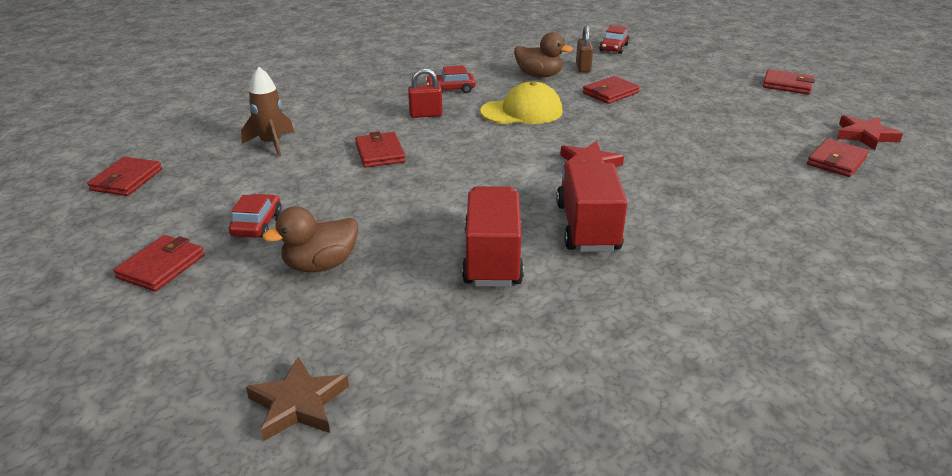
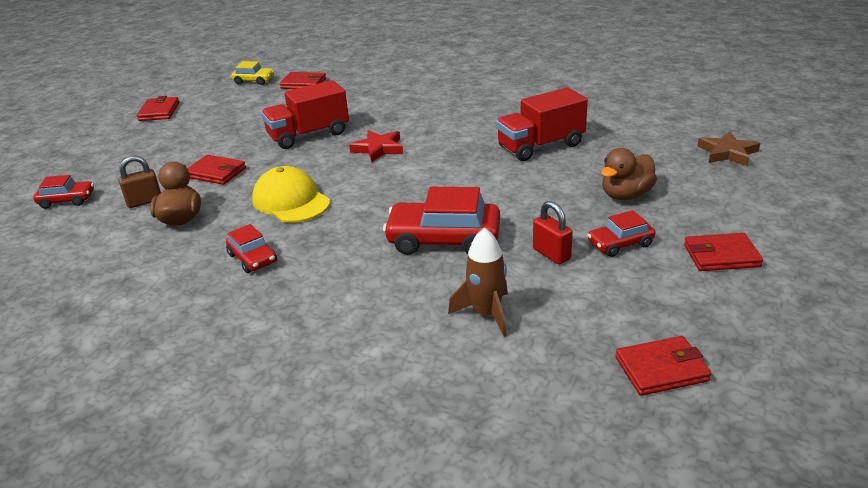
camera: 115 degrees left, 0 degrees up
brown duck [262,206,358,272] -> brown duck turned 105 degrees clockwise [601,148,657,200]
red wallet [355,131,406,168] -> red car [383,187,500,255]
red padlock [408,68,443,118] -> red padlock moved to [533,201,573,264]
red truck [556,160,627,252] -> red truck moved to [261,80,349,149]
red star [837,115,903,150] -> yellow car [231,61,274,85]

